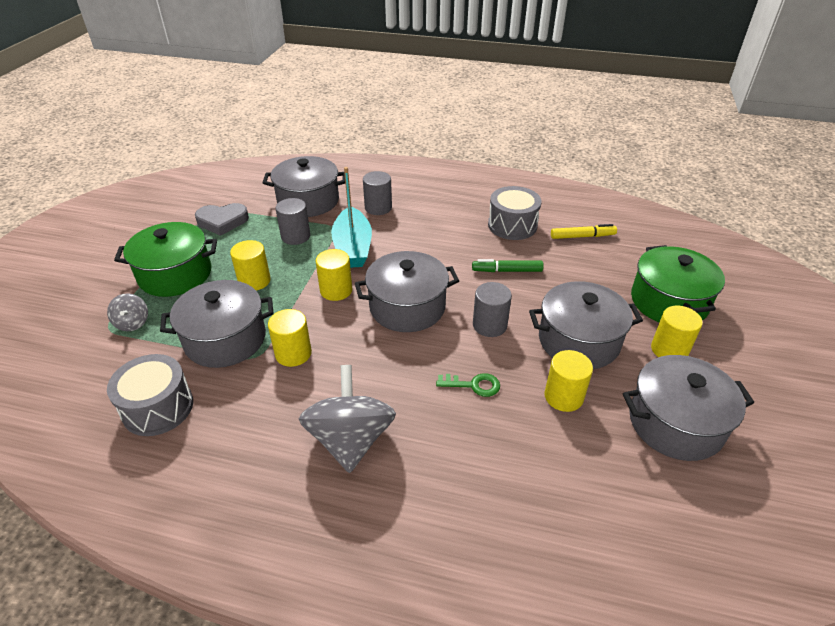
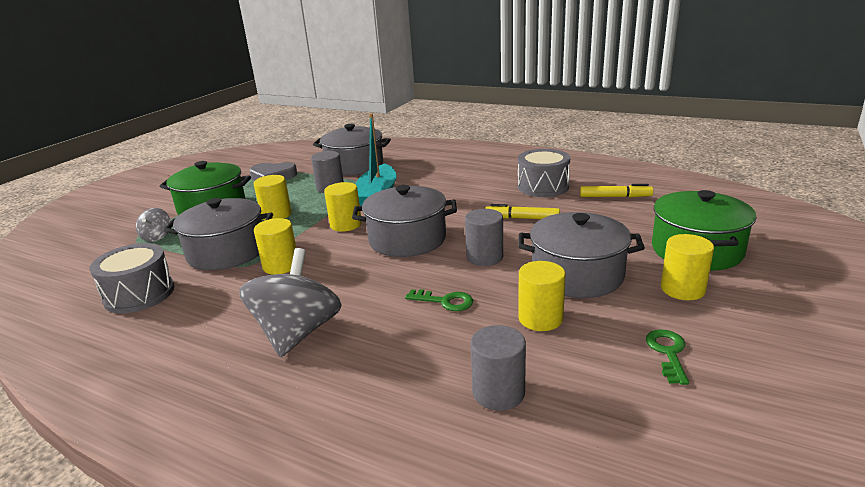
camera: 15 degrees right, 15 degrees down
grey cylinder [363,171,392,215] -> grey cylinder moved to [471,325,526,411]
green marker [472,259,544,272] -> yellow marker [485,204,560,219]
grey pot [623,355,754,461] -> green key [646,329,689,385]

